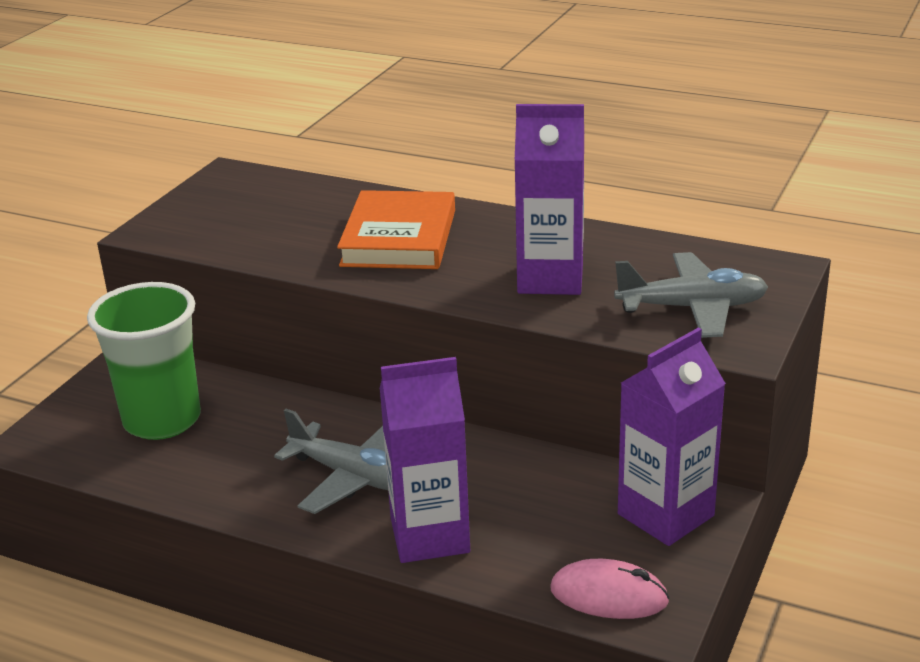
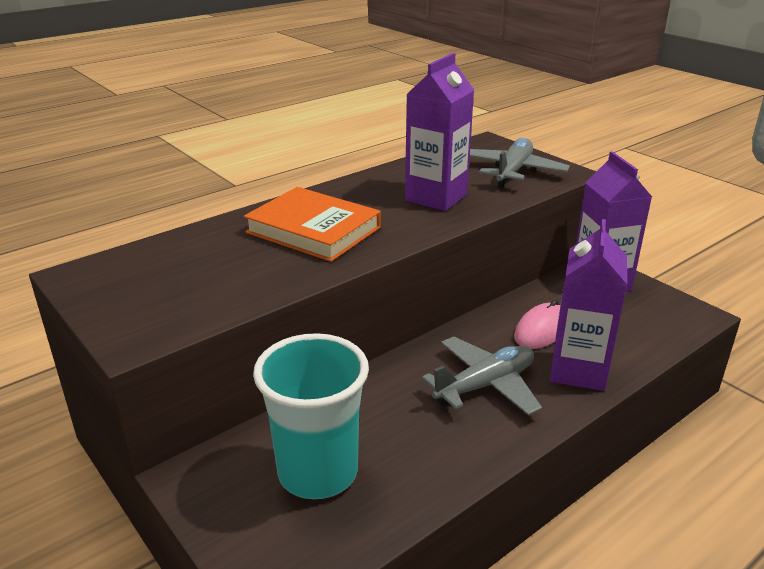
camera: 65 degrees left, 0 degrees up
green cup [87,282,201,440] -> turquoise cup [253,333,369,499]
pink mouse [550,559,670,619] -> pink mouse moved to [514,300,561,349]

